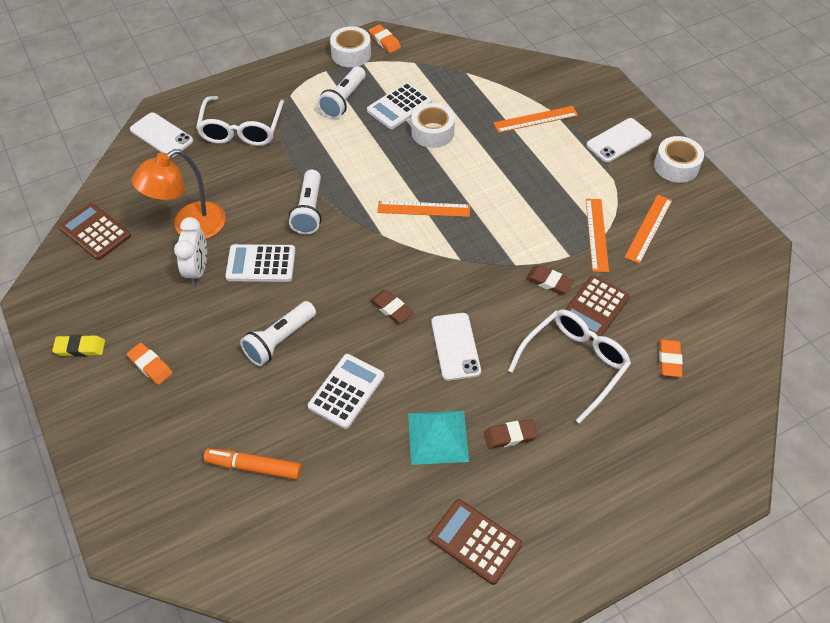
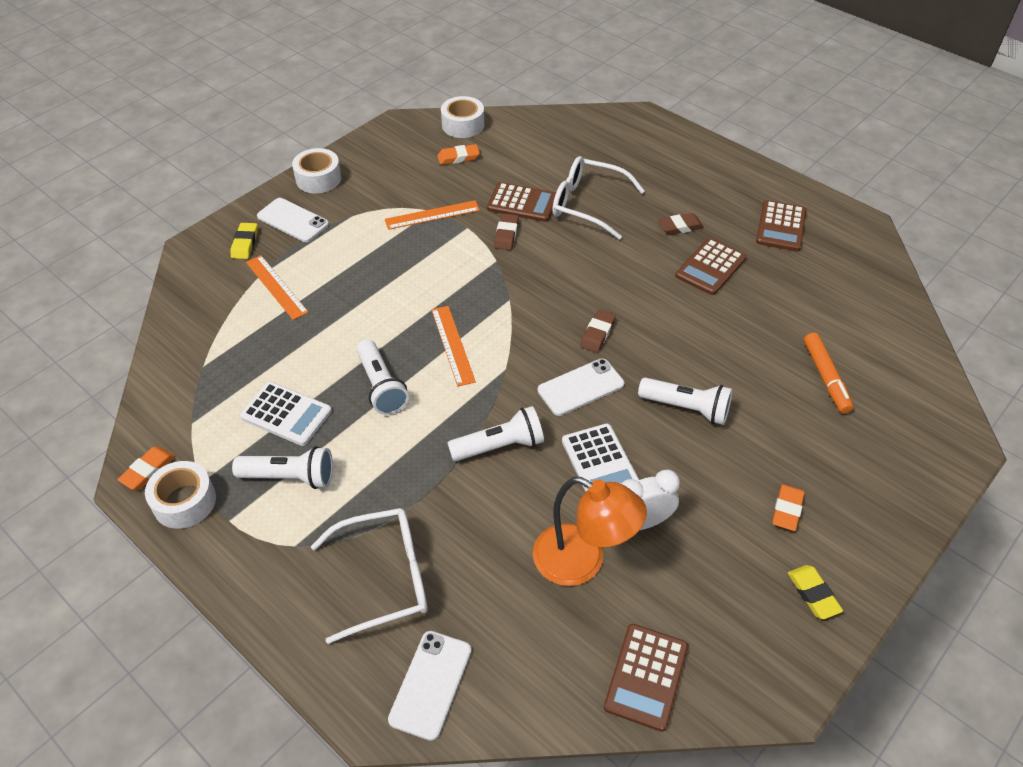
camera: 110 degrees left, 5 degrees down
white calculator [308,354,384,429] -> none
turquoise pyramid [408,411,469,465] -> brown calculator [675,238,746,295]
white tape [411,103,455,148] -> white tape moved to [441,96,484,138]
white phone [431,313,481,381] -> white phone moved to [538,358,624,416]
brown eraser [484,419,538,449] -> brown eraser turned 75 degrees counterclockwise [658,213,704,235]
orange ruler [624,195,672,264] -> none
orange eraser [659,339,683,377] -> orange eraser moved to [437,144,480,165]
none -> yellow eraser [231,223,258,259]
none -> white flashlight [356,339,409,415]

